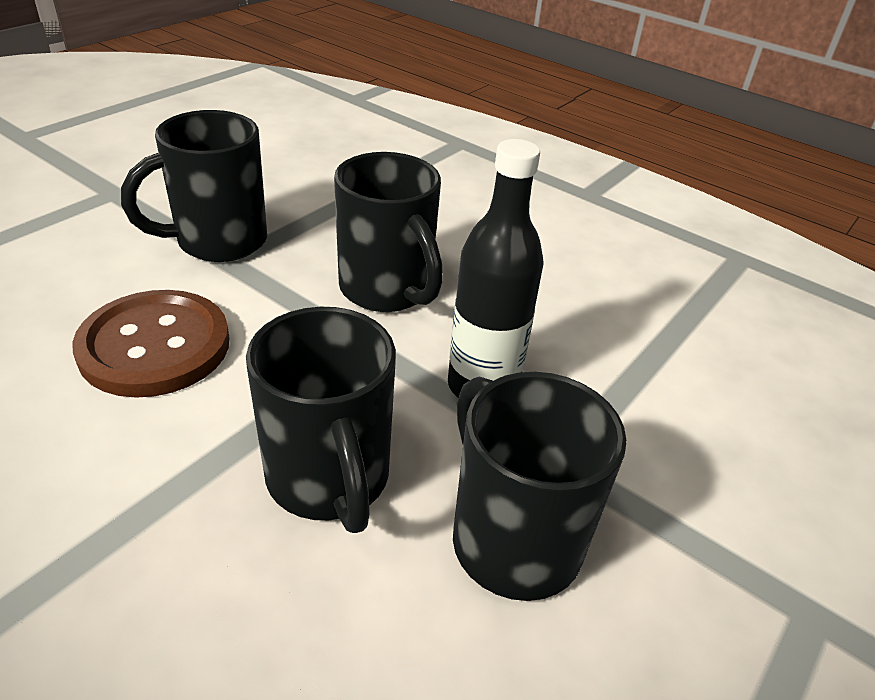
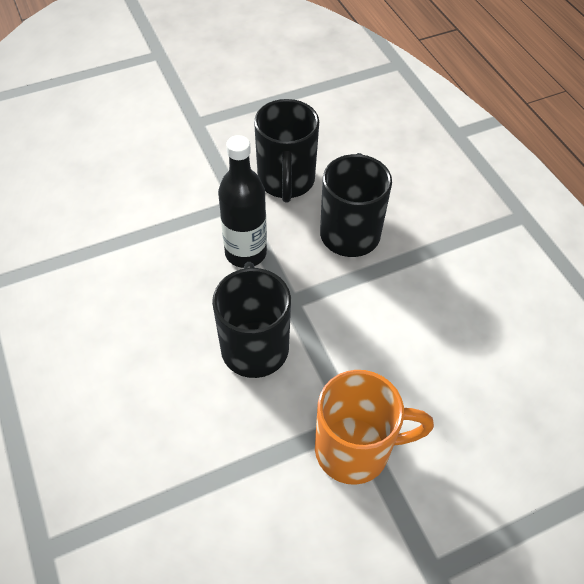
camera: 150 degrees left, 15 degrees up
brown button [72,290,229,398] -> none
black mug [121,110,267,262] -> orange mug [315,370,434,485]

